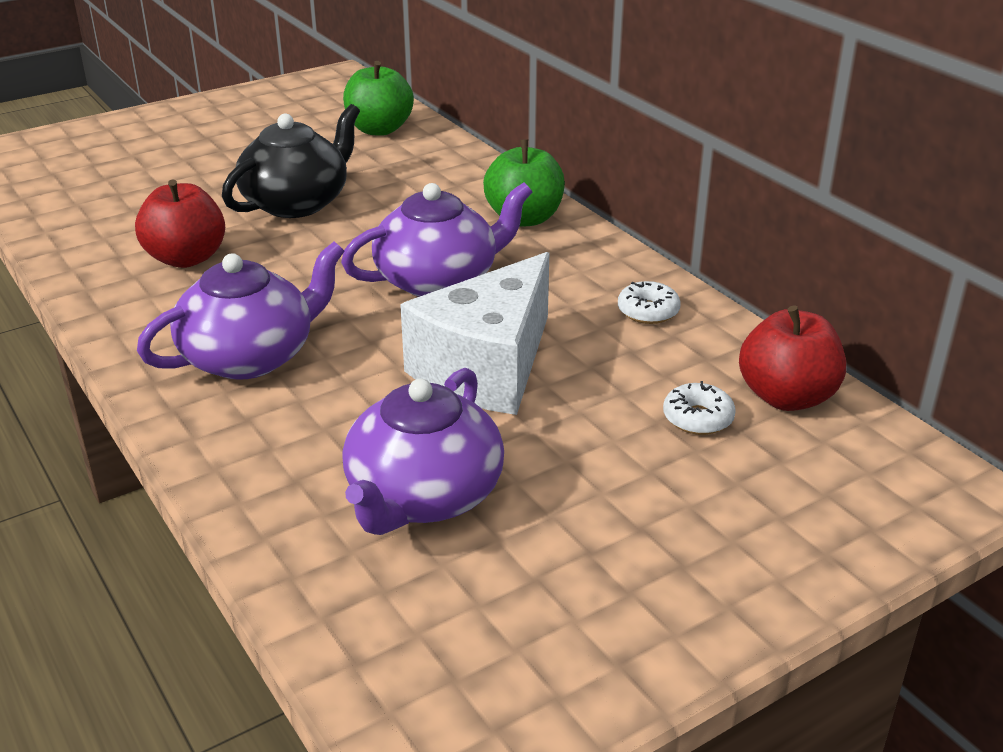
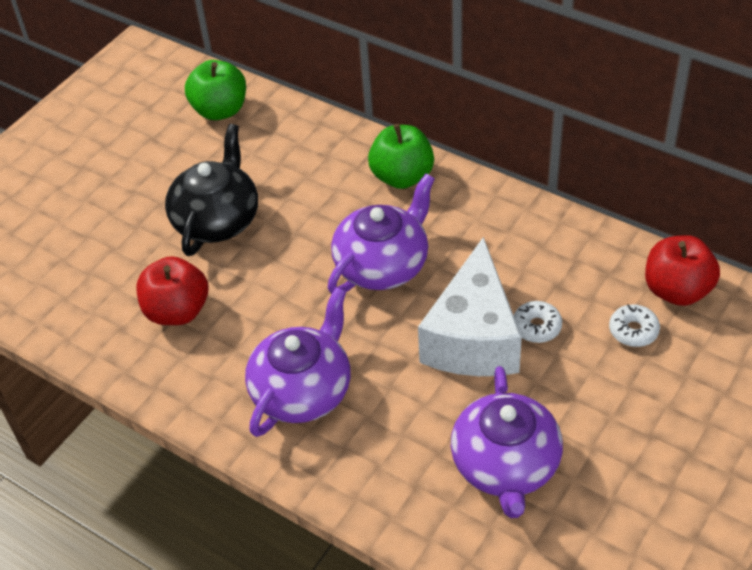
camera: 20 degrees left, 15 degrees up
white donut [618,281,680,324] -> white donut moved to [514,301,562,343]

